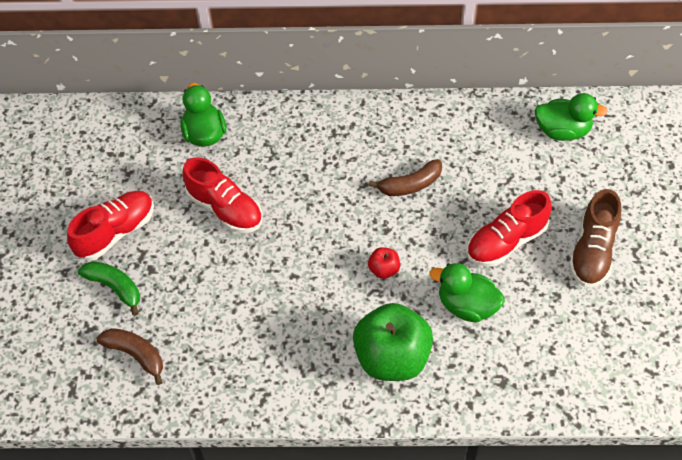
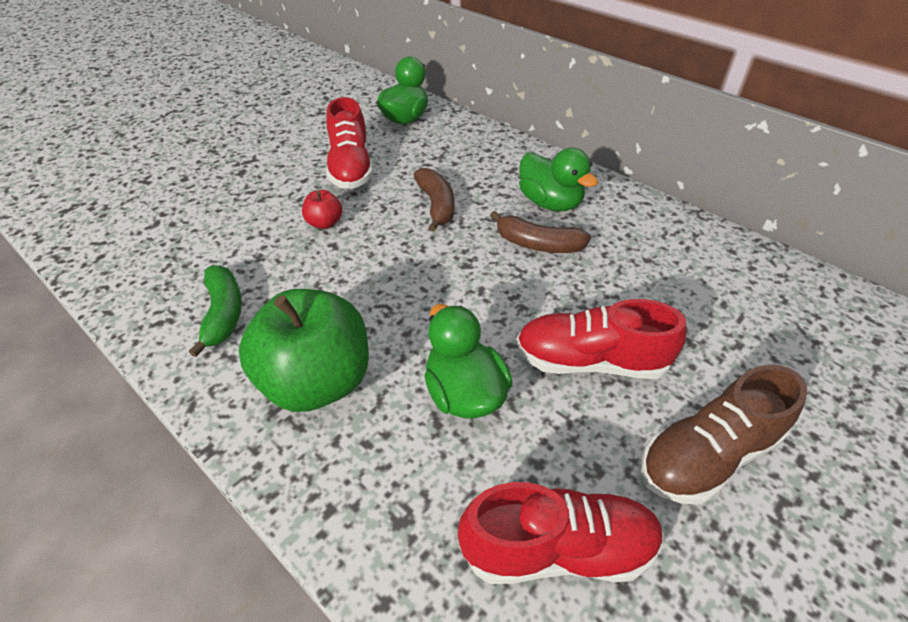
camera: 40 degrees right, 10 degrees down
red shoe [67,191,154,261] -> red shoe moved to [458,482,664,584]
green banana [78,261,140,316] -> green banana moved to [189,265,242,357]
brown banana [96,328,163,385] -> brown banana moved to [414,168,455,232]
red apple [368,247,400,279] -> red apple moved to [302,190,342,229]
green duck [534,93,608,141] -> green duck moved to [519,148,598,211]

